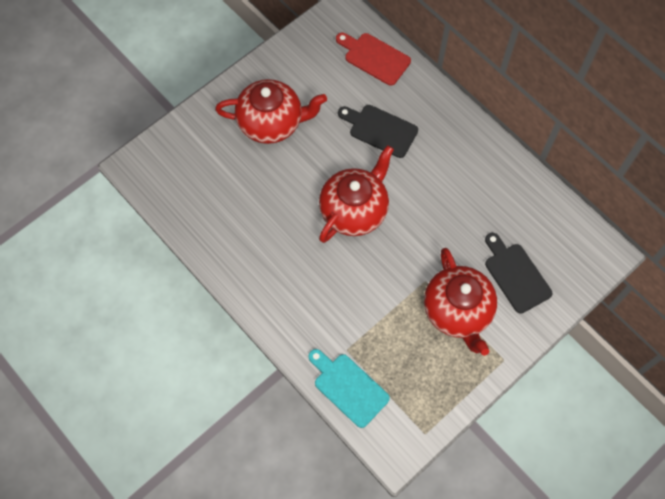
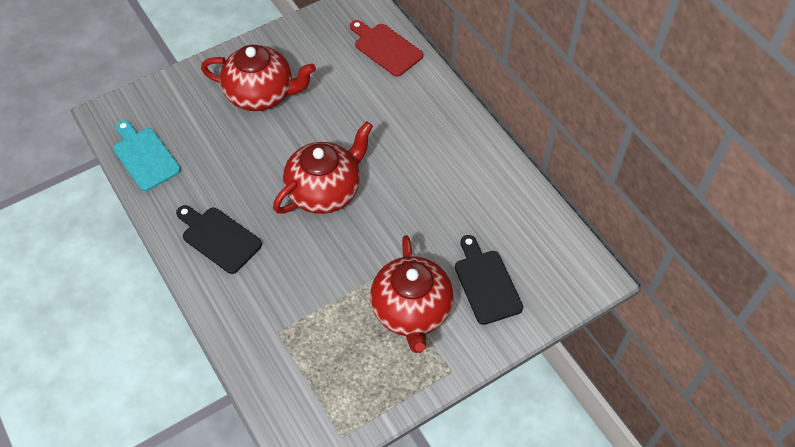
camera: 10 degrees right, 10 degrees down
turquoise cutting board [308,349,390,428] -> turquoise cutting board moved to [113,120,181,191]
black cutting board [338,105,418,158] -> black cutting board moved to [176,205,262,274]

